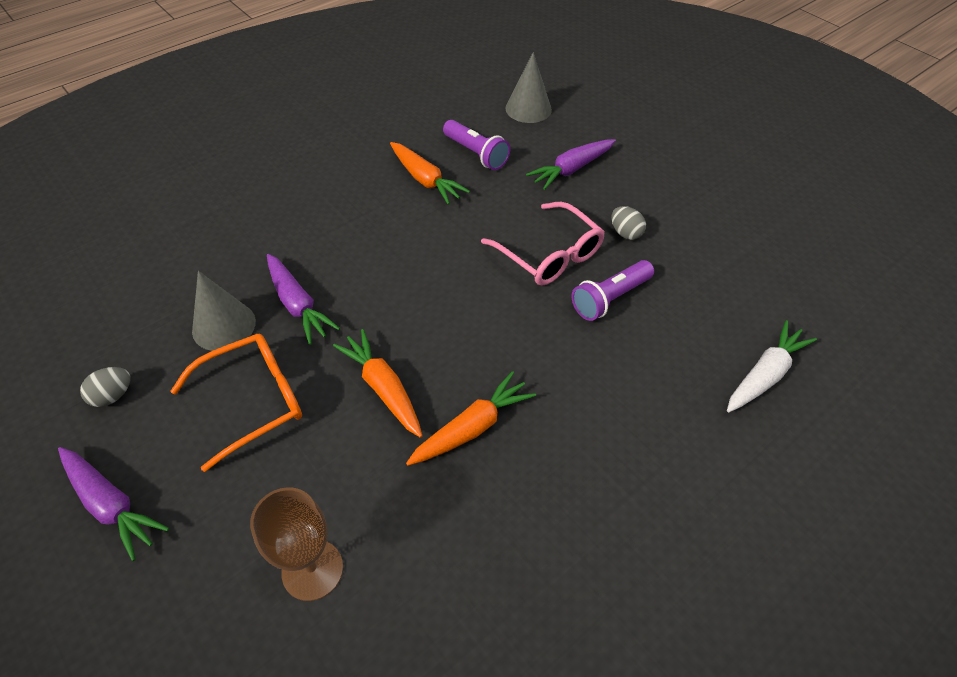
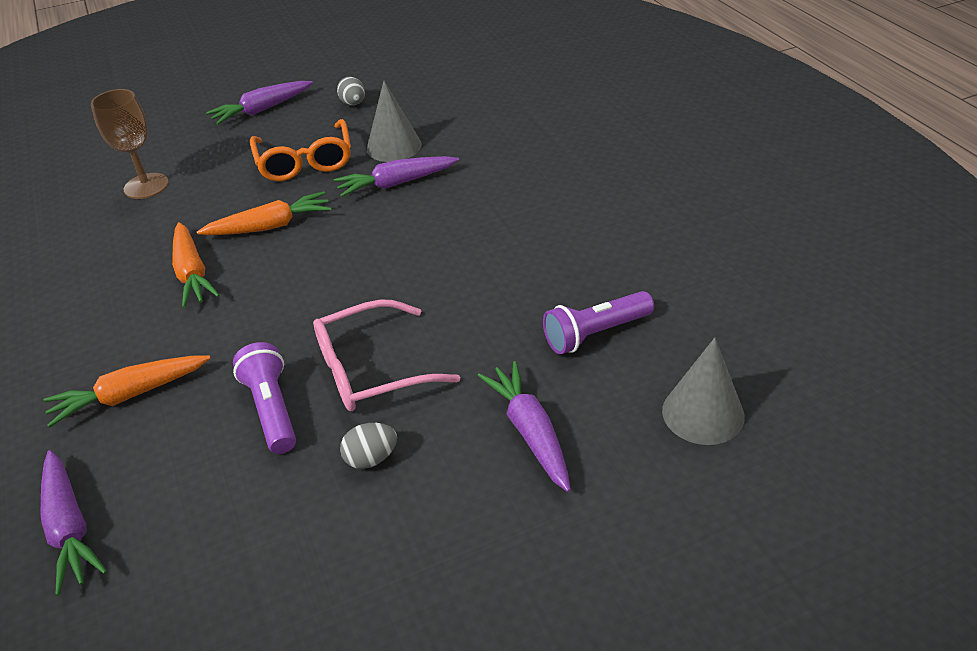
camera: 110 degrees right, 10 degrees down
orange carrot [390,142,470,205] -> orange carrot moved to [44,355,211,428]
white carrot [727,320,817,412] -> purple carrot [41,450,107,596]

